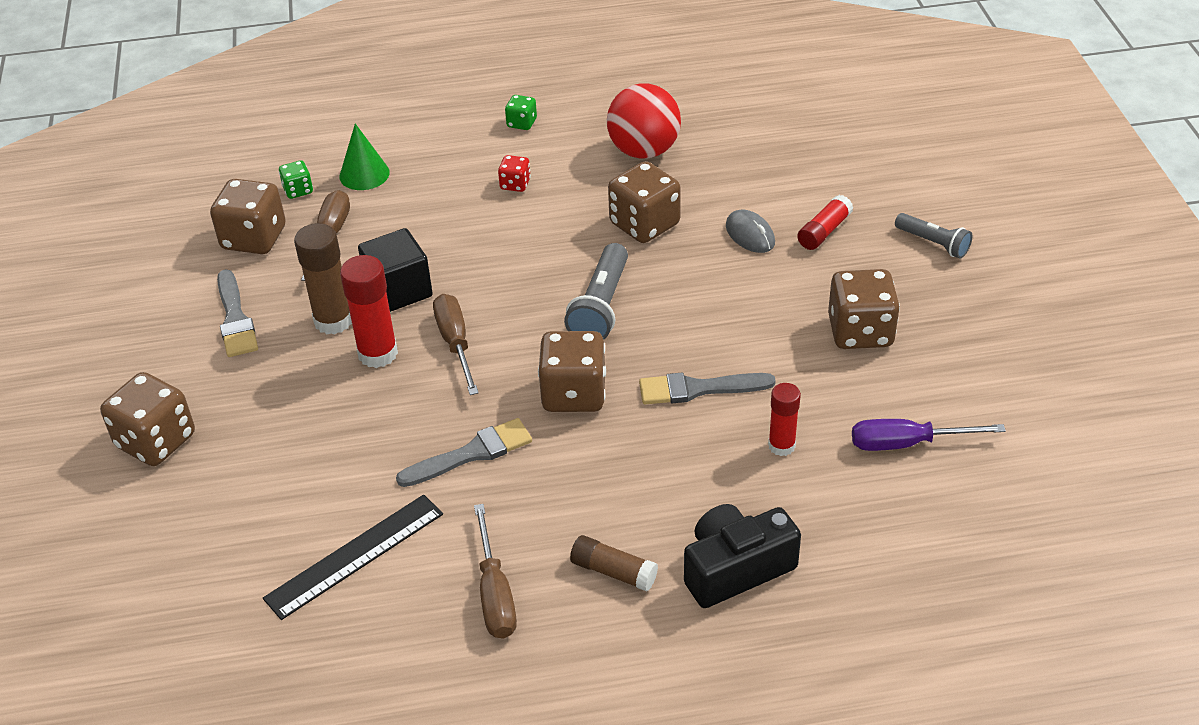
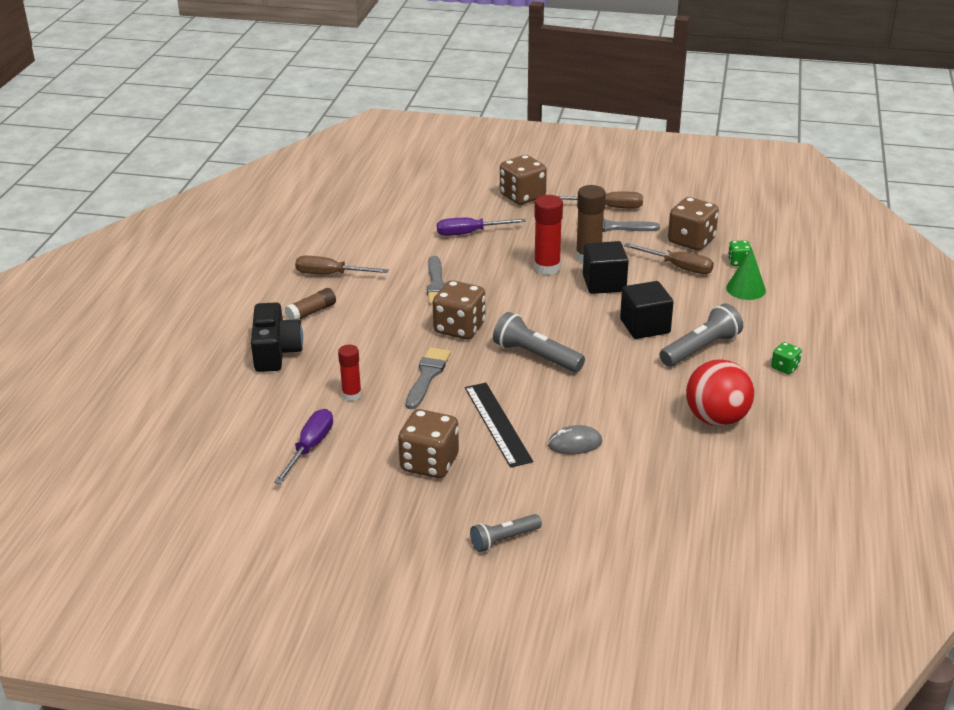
camera: 110 degrees right, 10 degrees down
black ruler [263,495,443,620] -> black ruler moved to [465,383,533,468]
brown screwdriver [433,294,479,395] -> brown screwdriver moved to [558,192,643,209]
red dice [498,155,531,192] -> grey flashlight [659,303,743,367]
brown dice [608,161,681,243] -> none
red glue stick [797,195,853,250] -> none
none -> purple screwdriver [437,218,526,236]
none -> black cube [620,281,674,339]

